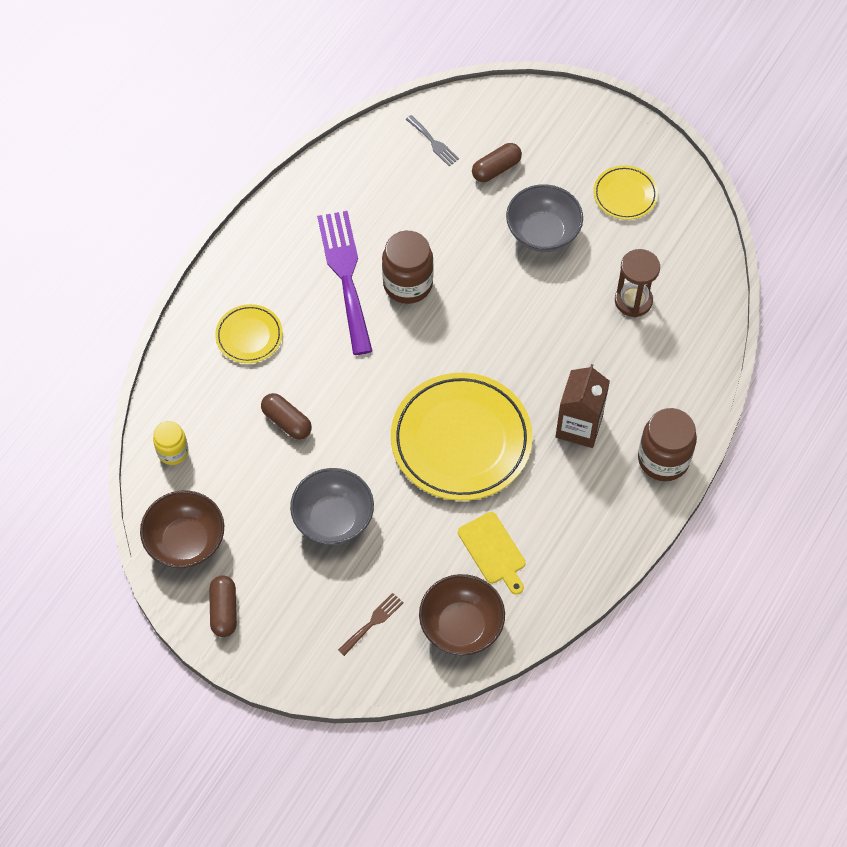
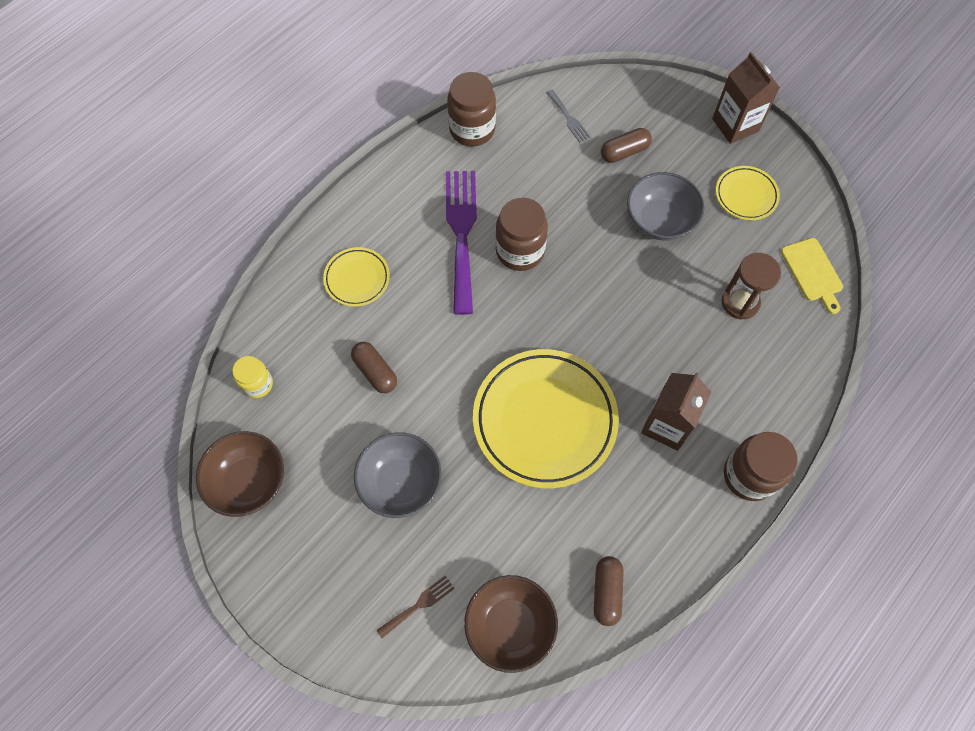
camera: 10 degrees right, 5 degrees up
brown capsule [209,575,237,637] -> brown capsule moved to [594,556,624,626]
yellow cutting board [458,512,526,595] -> yellow cutting board moved to [781,238,843,314]
none -> brown jar [447,72,496,146]
none -> brown carton [712,52,780,144]

